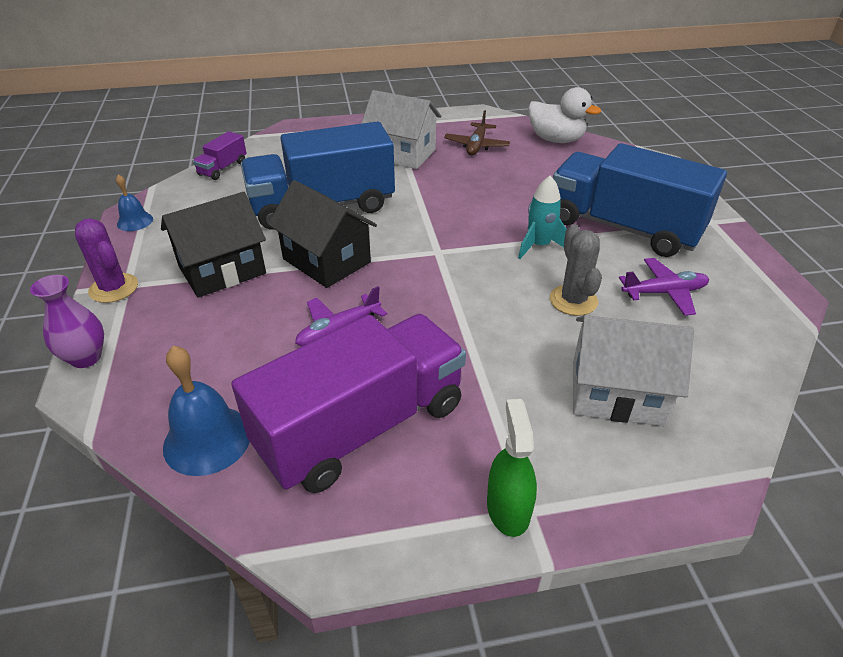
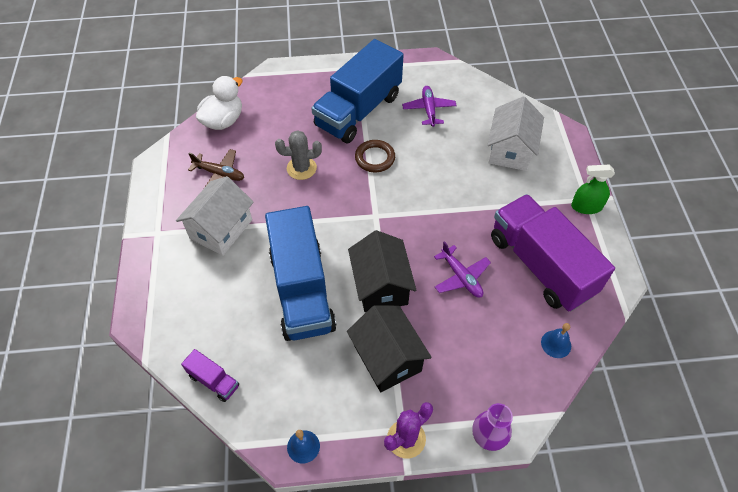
camera: 85 degrees left, 15 degrees up
blue bell [163,346,250,476] -> blue bell [541,323,571,358], size x0.59
black house [268,180,377,288] -> black house turned 60 degrees counterclockwise [348,230,416,312]
turquoise rocket [518,176,567,259] -> brown ring [355,140,395,172]
grey cactus [550,224,602,316] -> grey cactus moved to [275,130,322,180]

